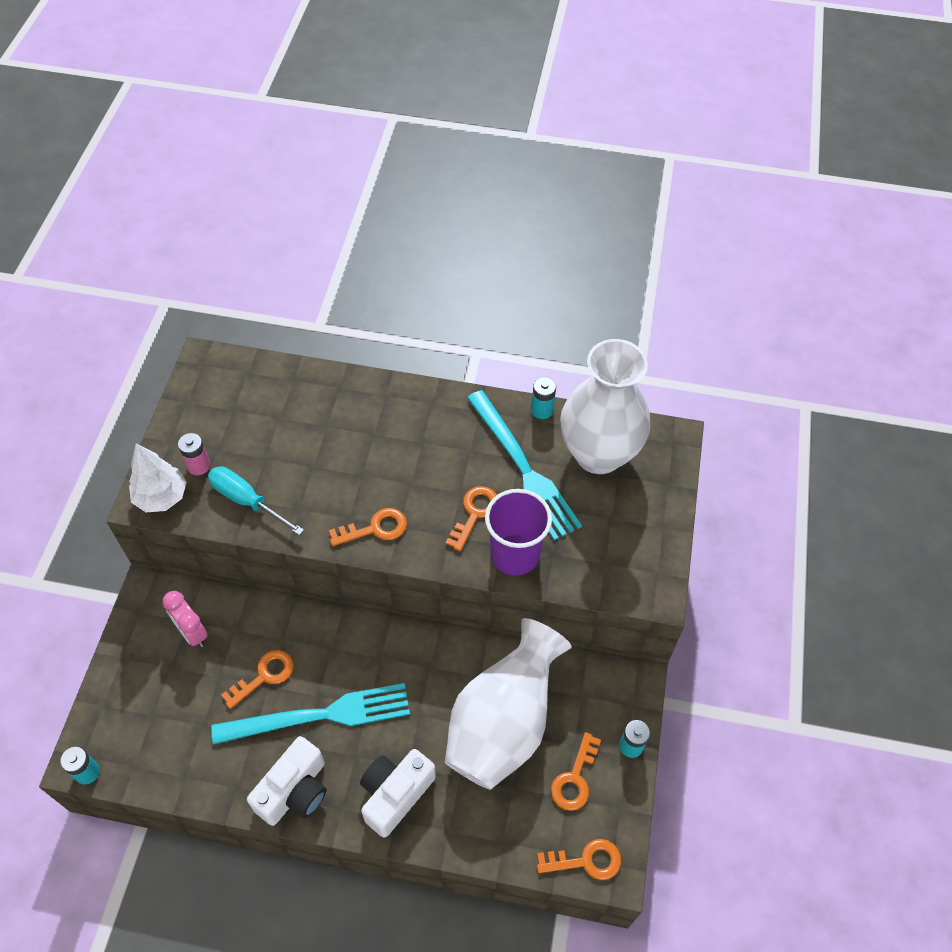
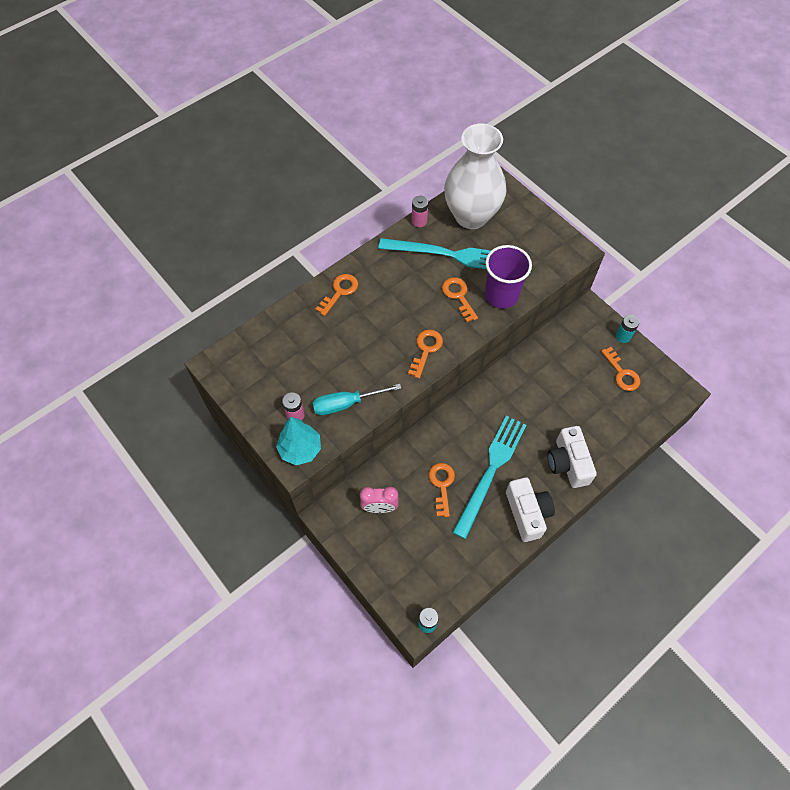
camera: 50 degrees left, 5 degrees up
white tree [129,443,186,512] -> turquoise tree [276,417,321,465]
white vase [445,618,572,790] -> none
turquoise battery [531,377,556,419] -> pink battery [412,196,428,227]
orange key [537,839,621,880] -> orange key moved to [316,274,358,316]

